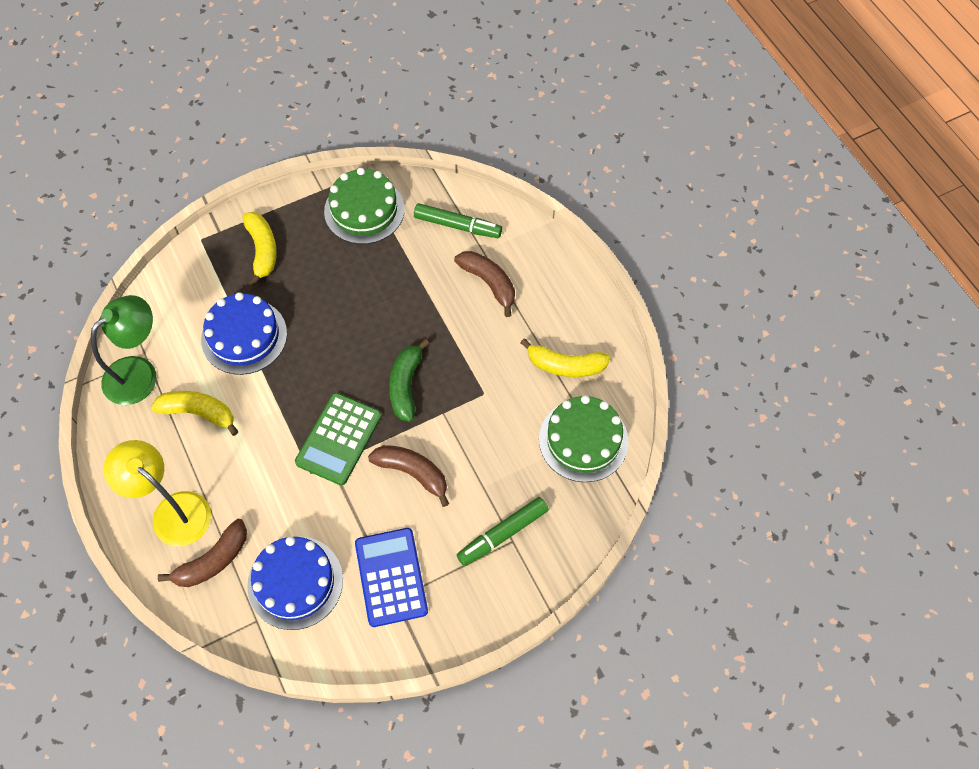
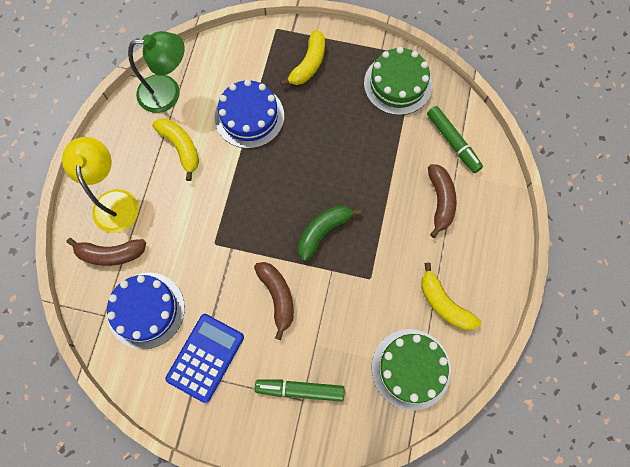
camera: 40 degrees right, 10 degrees up
green calculator [295,393,382,485] -> none

